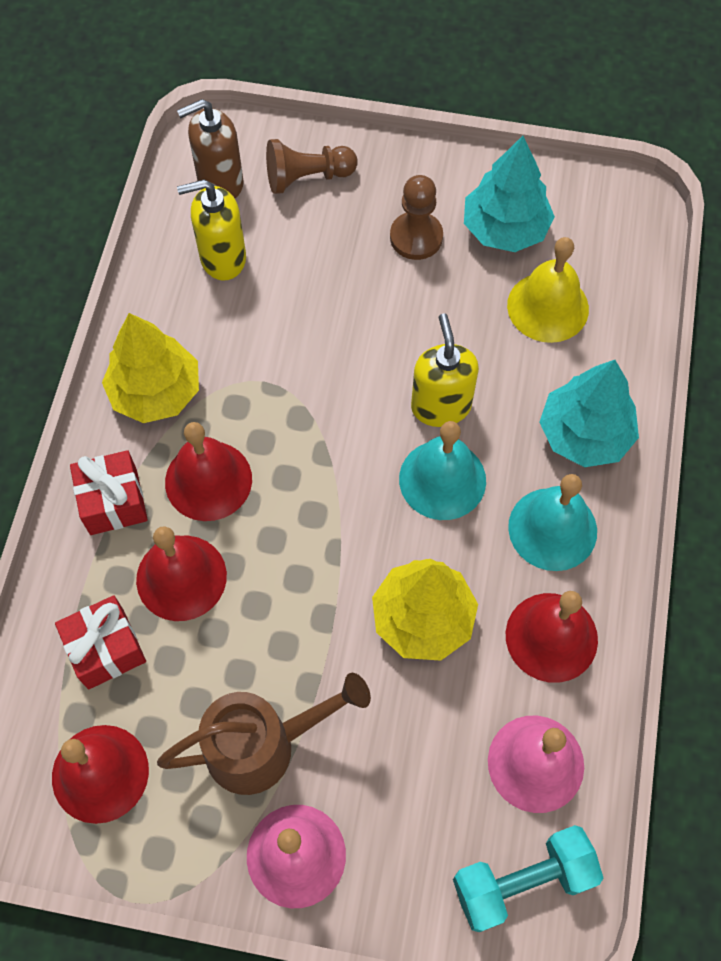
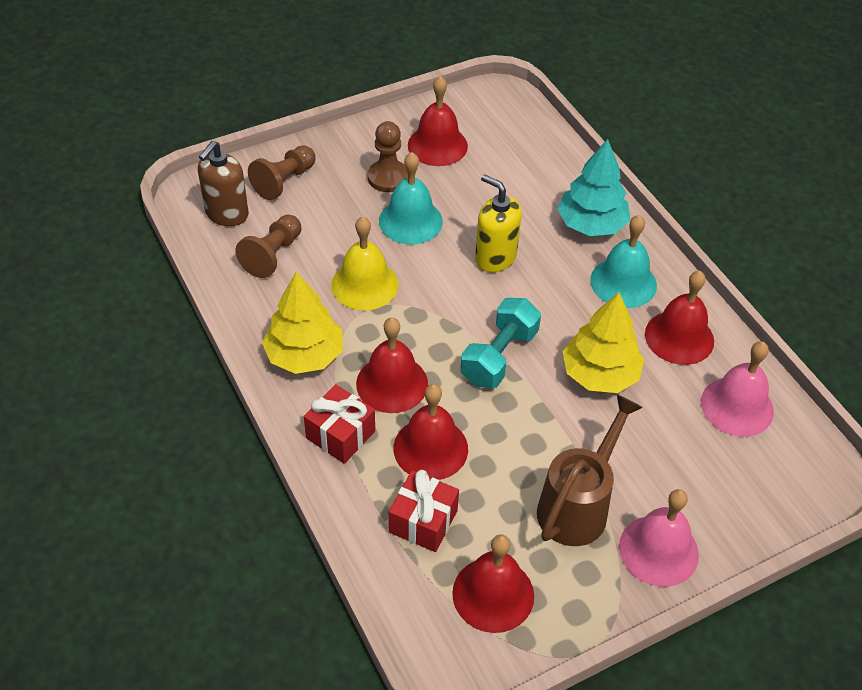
camera: 40 degrees left, 15 degrees down
yellow soap dispenser [177,180,246,280] -> brown pawn [236,215,301,278]
turquoise bell [399,421,486,520] -> turquoise bell moved to [379,152,443,244]
turquoise dumbbell [453,825,603,932] -> turquoise dumbbell moved to [460,298,541,388]
turquoise tree [464,136,555,252] -> red bell [408,76,468,166]
yellow bell [507,237,589,343] -> yellow bell moved to [331,217,399,311]

